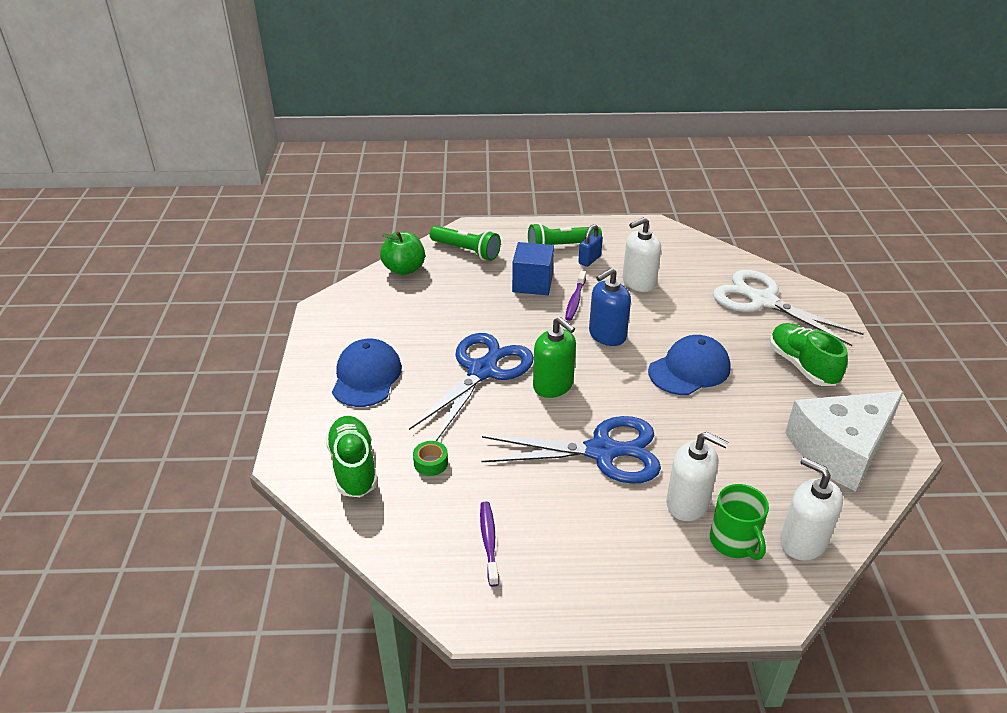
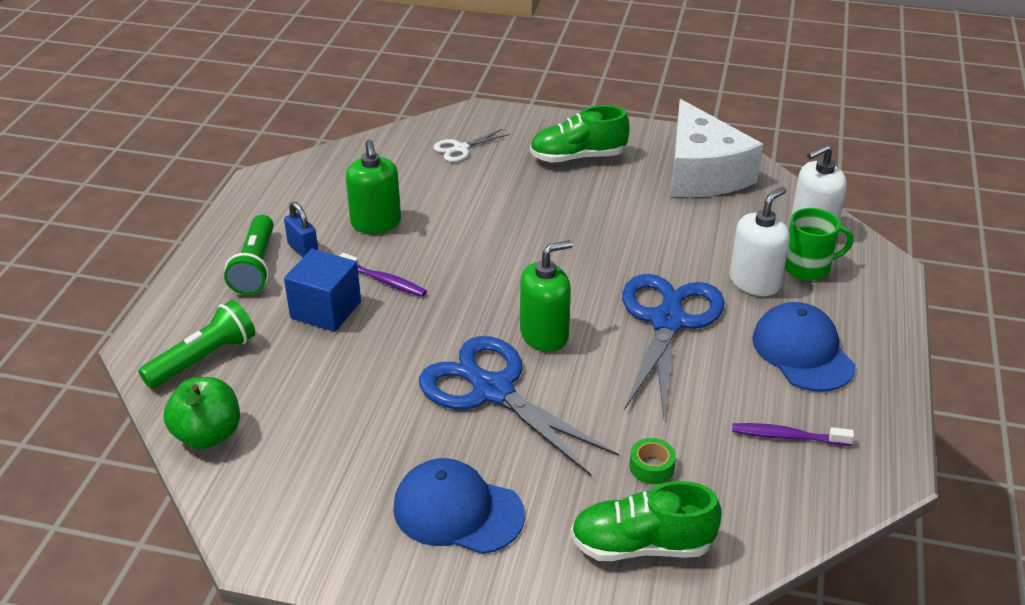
camera: 75 degrees left, 0 degrees up
blue soap dispenser [589,268,631,346] -> none
white soap dispenser [622,217,661,292] -> green soap dispenser [346,140,401,233]
blue cap [648,335,731,395] -> blue cap moved to [752,302,855,392]
white scissors [713,270,864,346] -> white scissors [434,129,510,162], size x0.47

